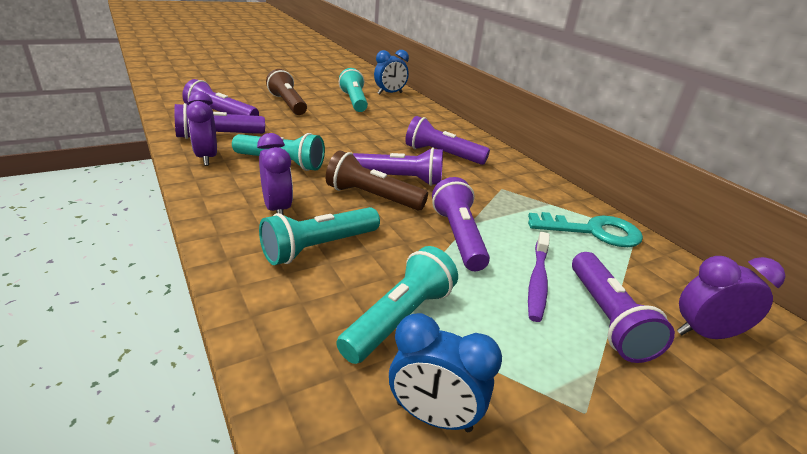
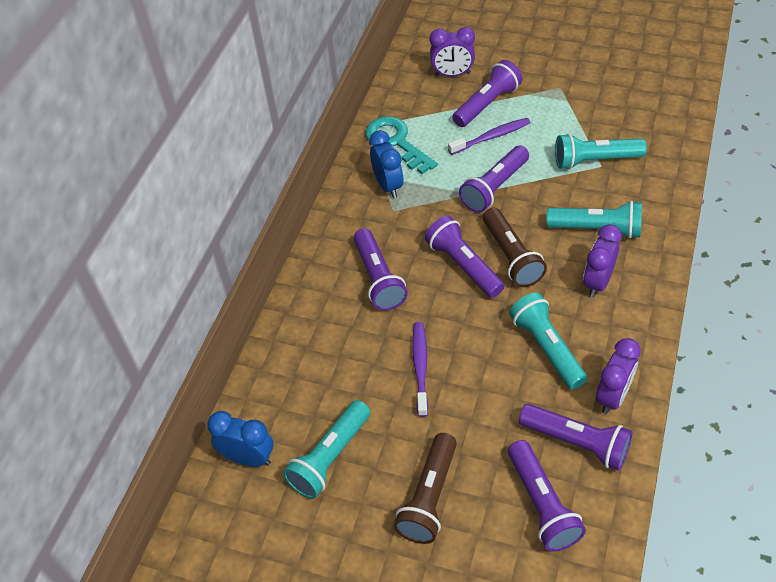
camera: 125 degrees left, 20 degrees up
blue clock [389,313,502,432] -> blue clock moved to [369,130,404,198]
purple clock [677,256,785,339] -> purple clock turned 45 degrees counterclockwise [430,27,475,76]
none -> purple toothbrush [412,322,428,417]

